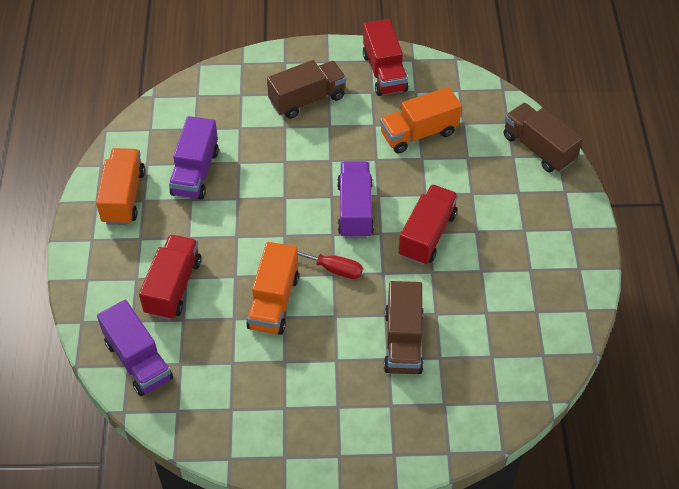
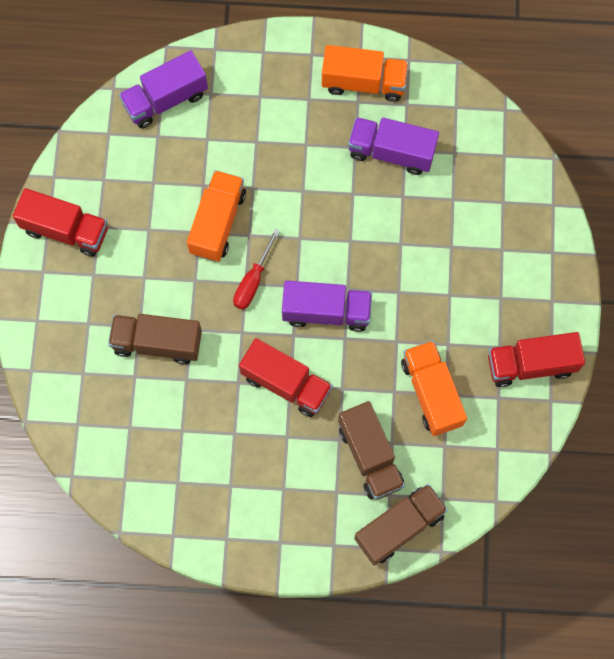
camera: 95 degrees right, 20 degrees up
red truck [139,234,201,320] -> red truck moved to [13,188,108,257]
orange truck [246,242,299,335] -> orange truck turned 90 degrees clockwise [187,170,246,262]
brown truck [267,60,346,119] -> brown truck moved to [338,401,405,500]

